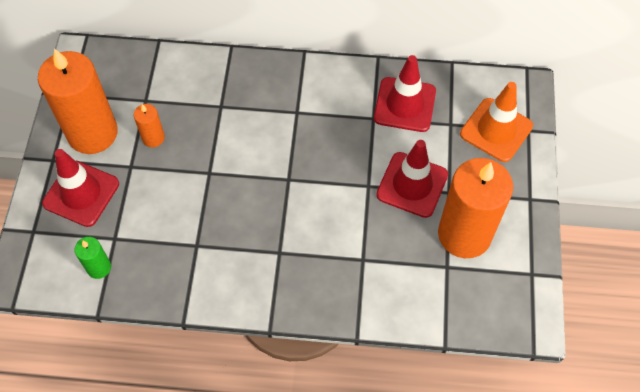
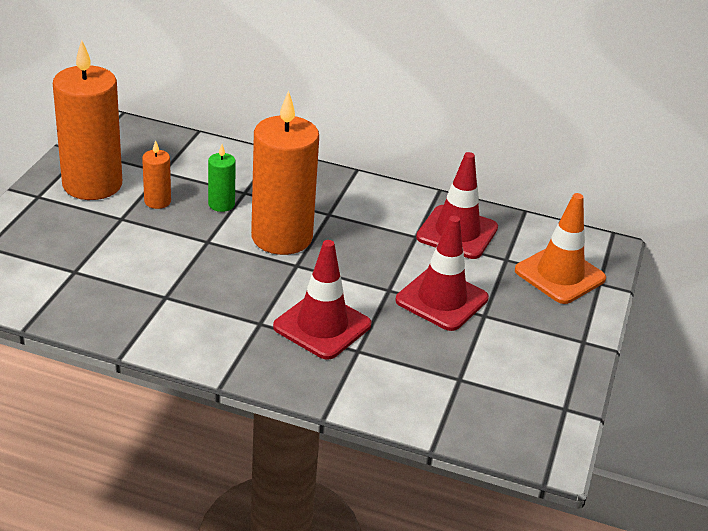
camera: 10 degrees right, 25 degrees down
red traffic cone [42,149,119,227] -> red traffic cone moved to [273,240,371,360]
green candle [74,237,111,279] -> green candle moved to [208,144,236,212]
orange candle [438,158,513,258] -> orange candle moved to [251,91,319,255]

